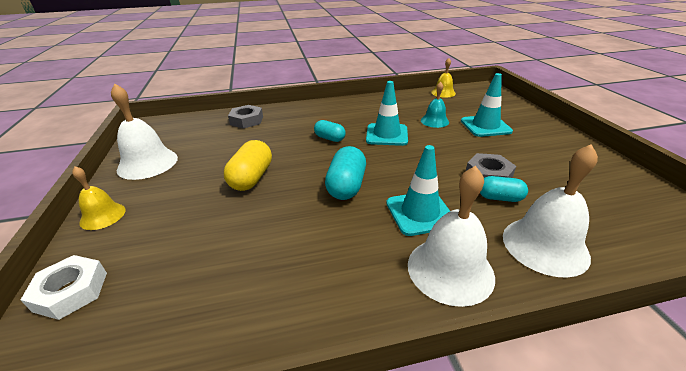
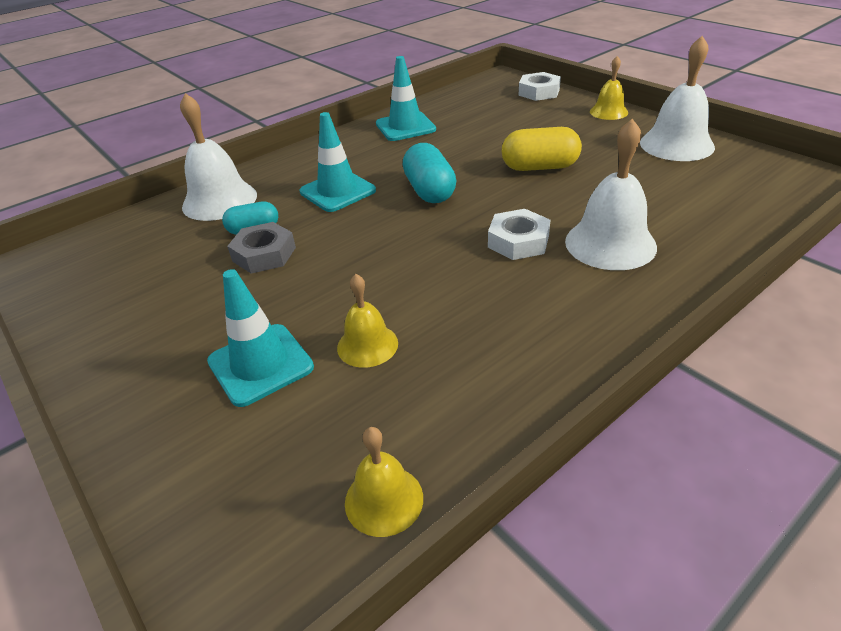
camera: 155 degrees right, 5 degrees up
yellow capsule [224,140,272,191] -> yellow capsule turned 75 degrees counterclockwise [502,127,582,171]
grey nut [228,105,263,129] -> none
turquoise capsule [314,120,346,142] -> white nut [488,209,550,260]
turquoise traffic cone [366,81,408,146] -> turquoise traffic cone moved to [376,56,436,141]
white bell [408,166,495,307] -> white bell moved to [565,118,657,270]
turquoise bell [421,82,449,128] -> yellow bell [337,274,398,368]

